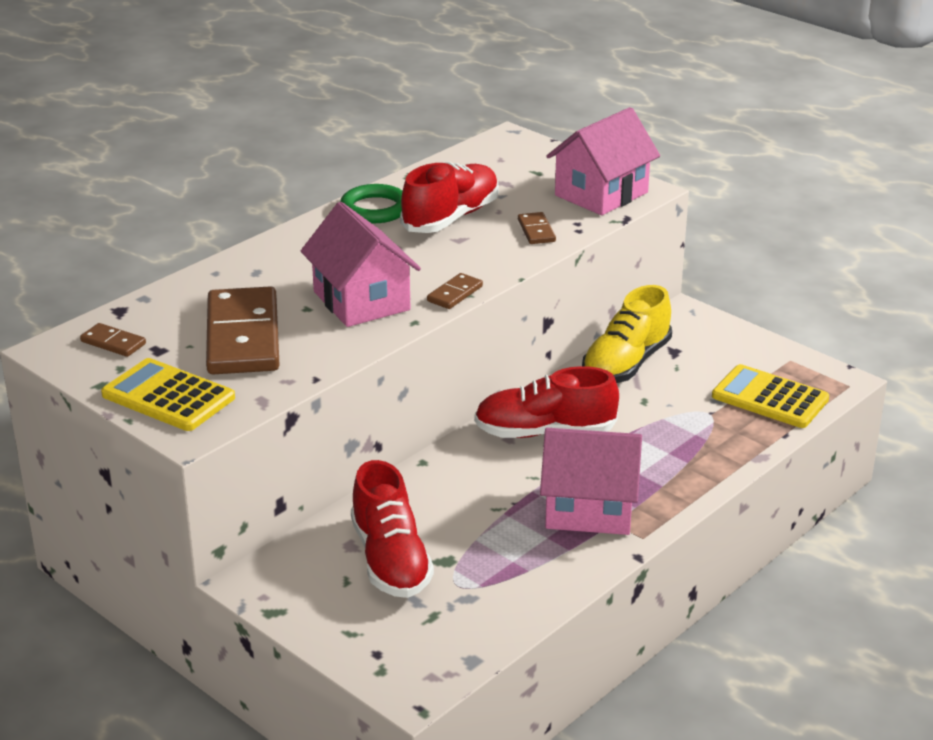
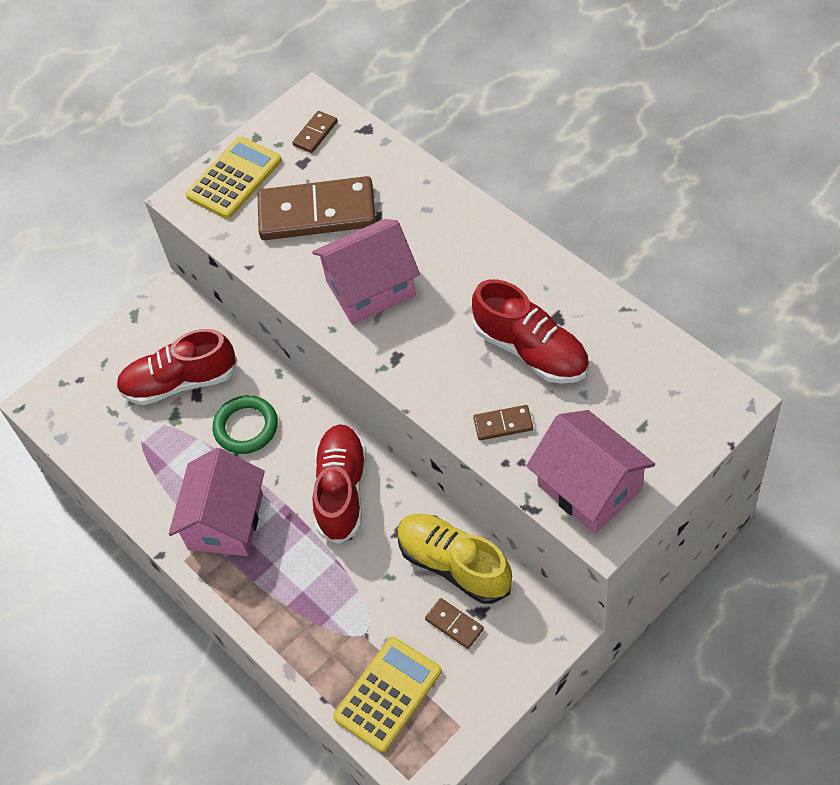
camera: 100 degrees right, 25 degrees up
green ring [340,184,402,223] -> green ring moved to [213,395,278,454]
brown domino [427,273,483,309] -> brown domino moved to [425,598,484,649]

